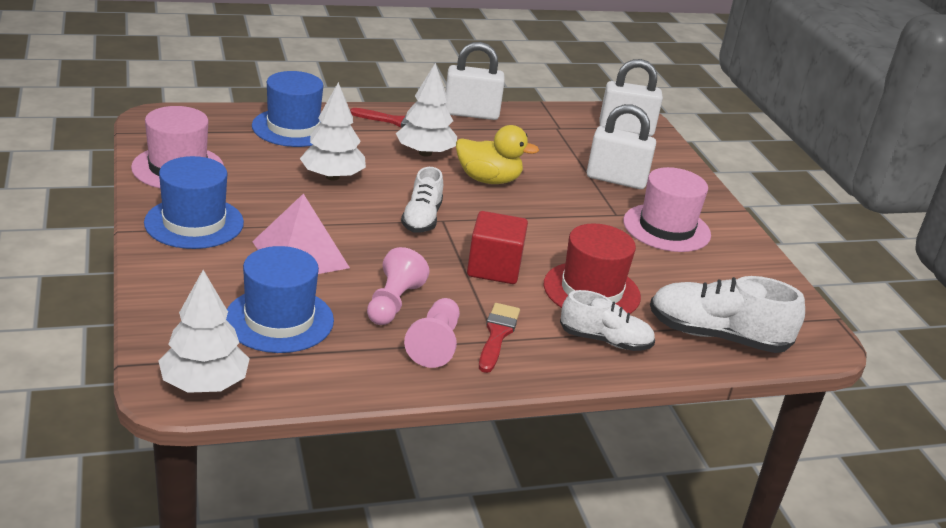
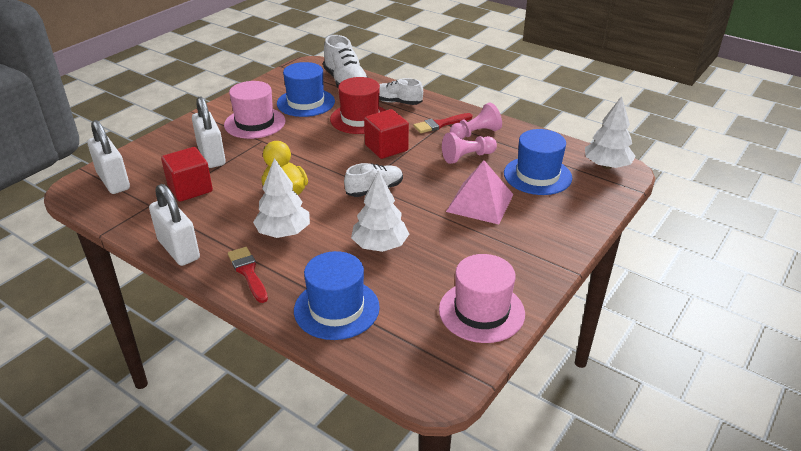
camera: 125 degrees left, 5 degrees up
blue hat [144,156,244,249] -> blue hat moved to [277,62,335,117]
white shoe [560,290,655,351] -> white shoe turned 45 degrees counterclockwise [379,78,423,105]
none -> red cube [161,147,213,202]

